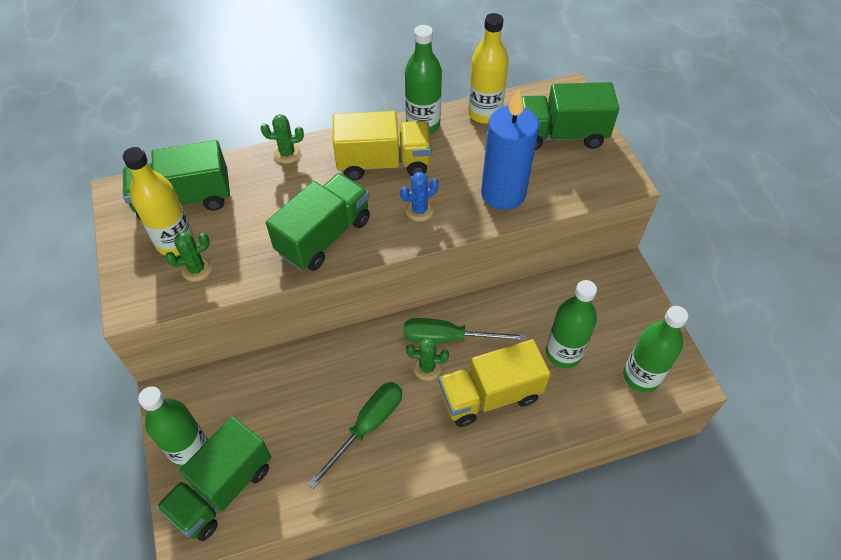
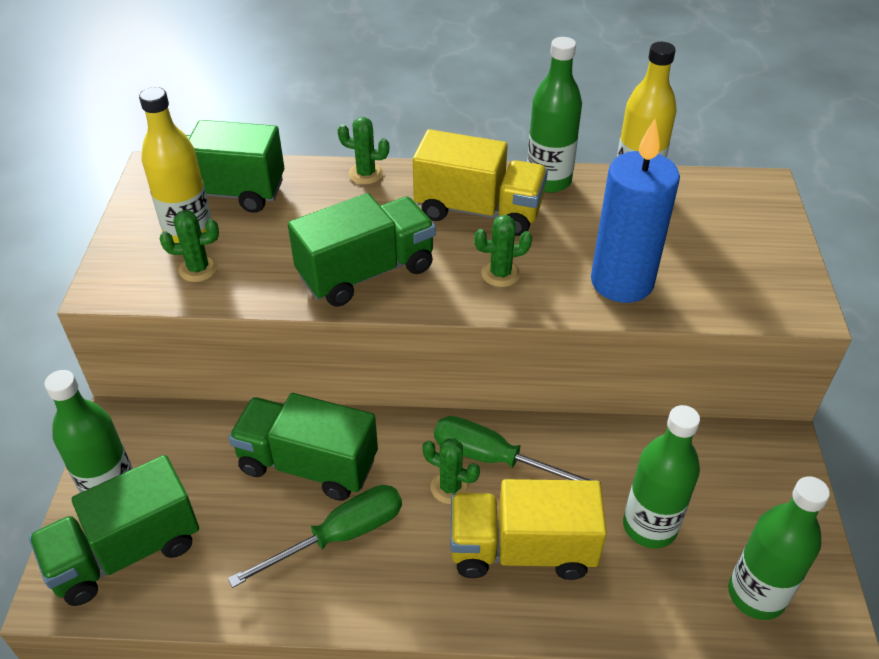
camera: 20 degrees right, 10 degrees down
blue cactus [400,172,439,221] -> green cactus [474,215,532,287]
green truck [522,82,619,150] -> green truck moved to [229,393,378,501]

